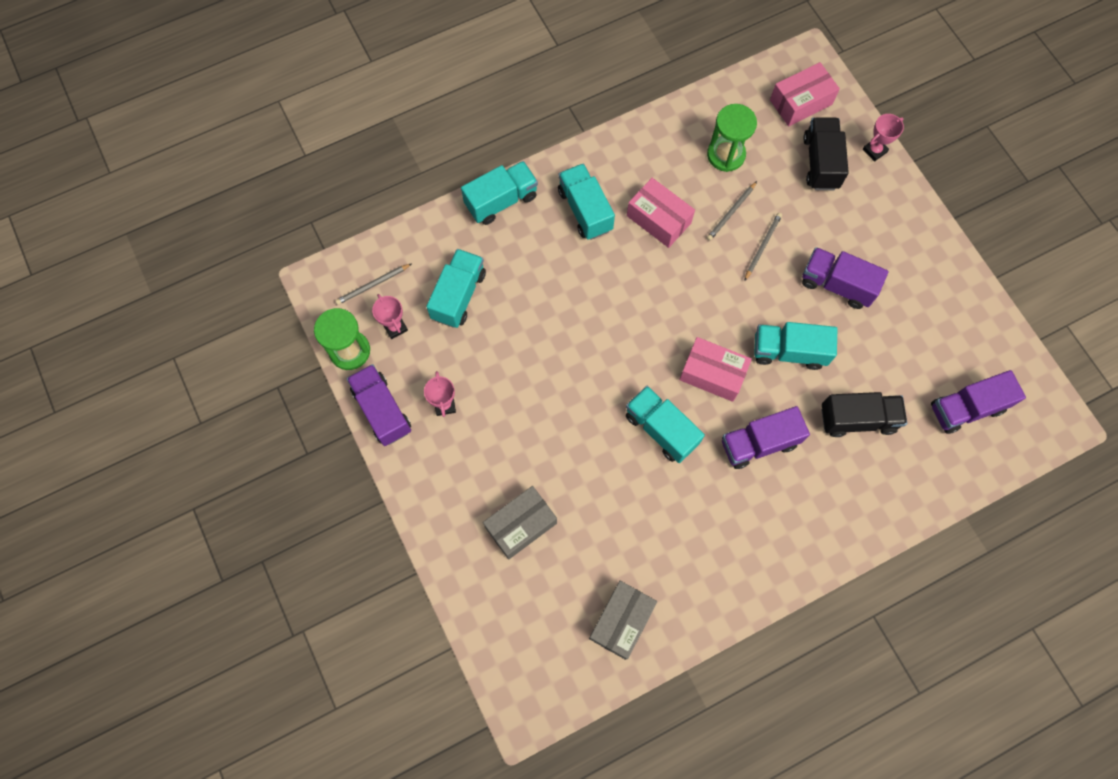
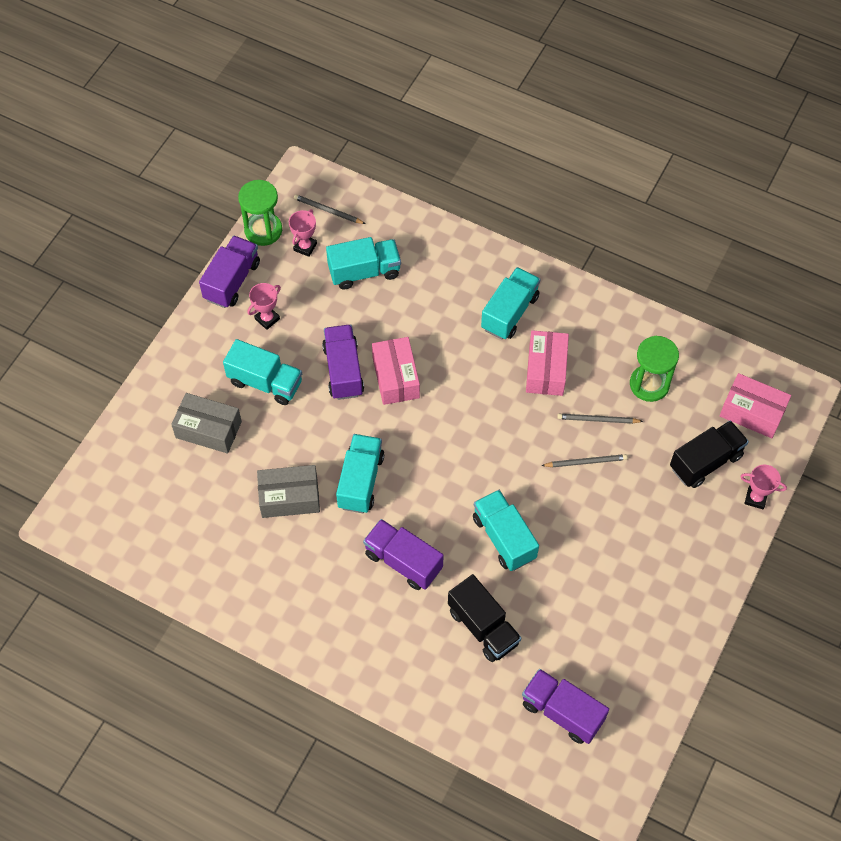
camera: 55 degrees right, 10 degrees down
turquoise truck [461,161,538,225] -> turquoise truck moved to [223,339,302,405]
grey box [589,581,657,660] -> grey box moved to [257,465,320,518]
pink box [679,337,752,402] -> pink box moved to [372,337,420,405]
purple truck [802,247,889,309] -> purple truck moved to [322,324,364,400]

